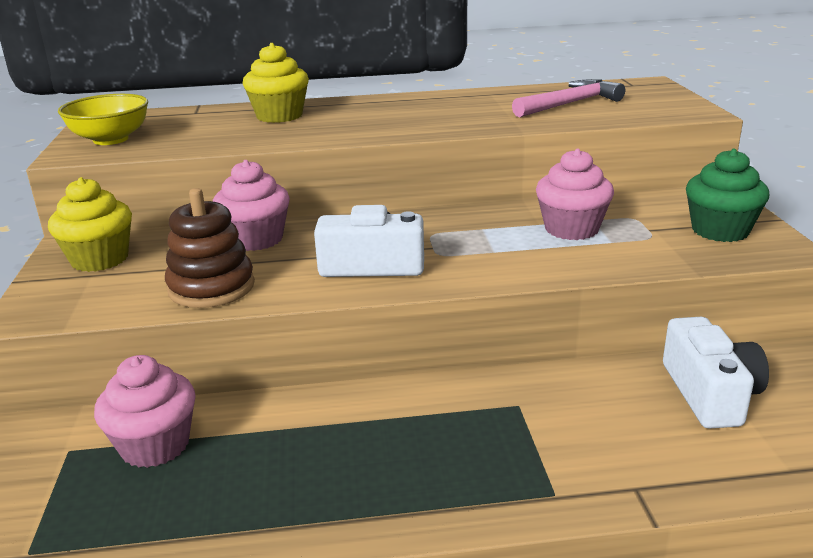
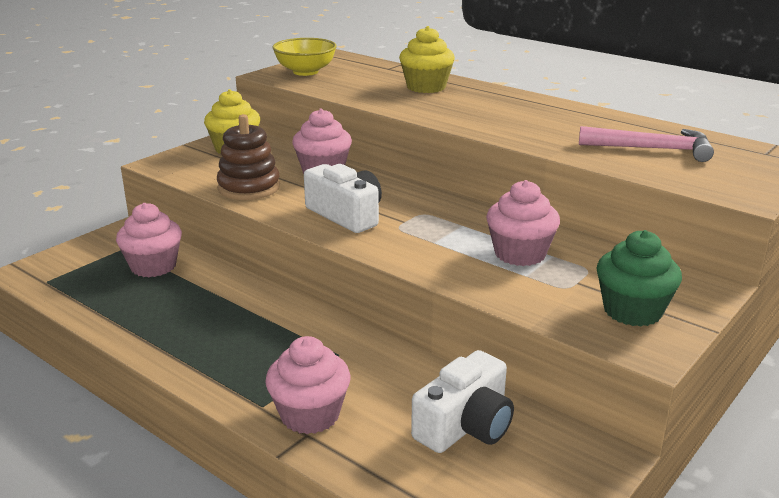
camera: 45 degrees right, 0 degrees up
none -> pink cupcake [265,336,351,434]

